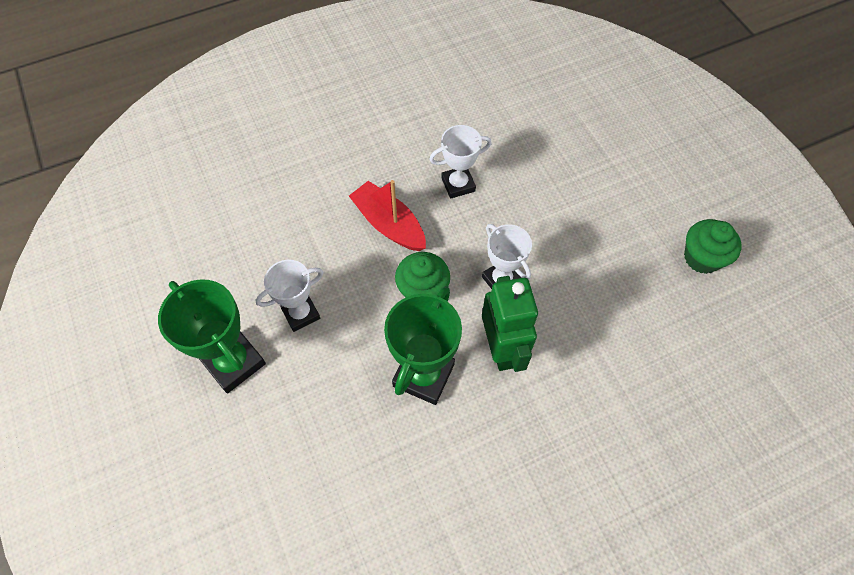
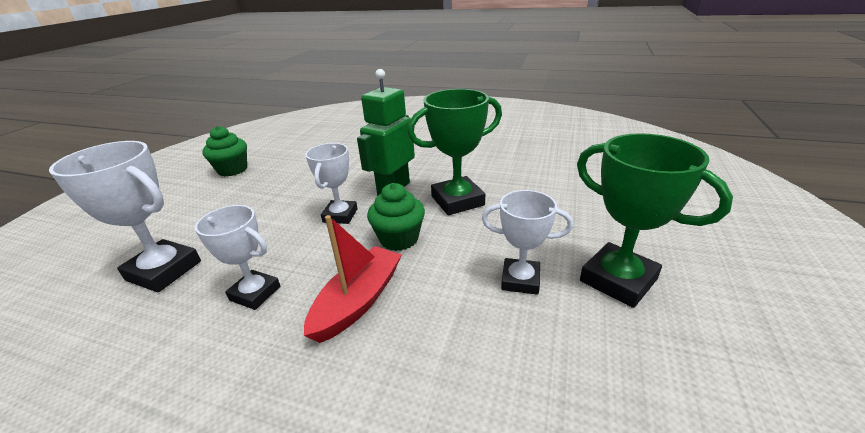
camera: 135 degrees left, 30 degrees down
green trophy [158,279,266,393] -> green trophy turned 45 degrees counterclockwise [577,133,733,308]
red boat [349,180,426,251] -> red boat turned 150 degrees counterclockwise [304,215,402,343]
none -> white trophy [49,141,201,292]

